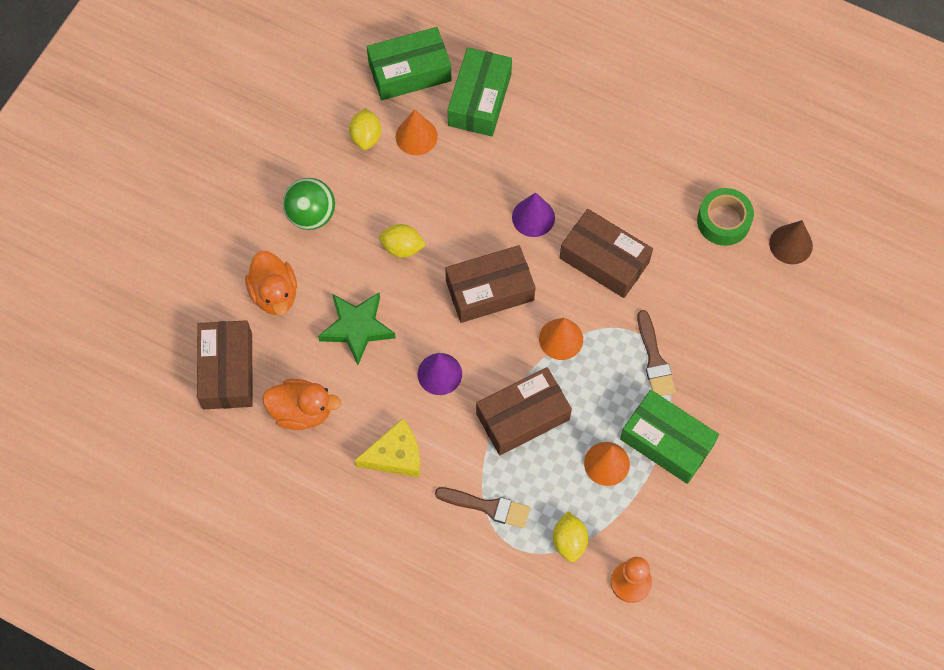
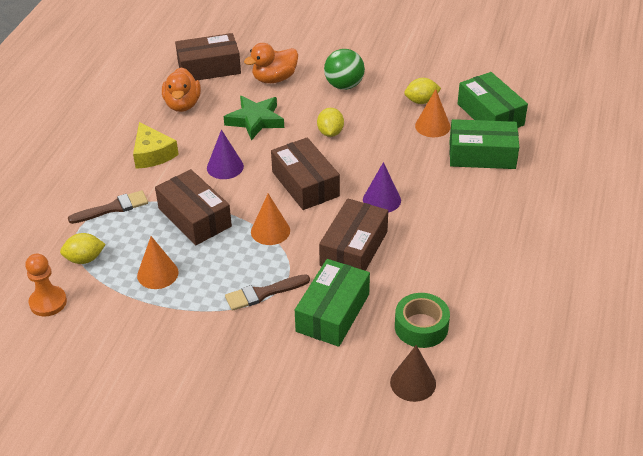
camera: 80 degrees right, 25 degrees down
brown brush [435,487,530,528] -> brown brush turned 120 degrees counterclockwise [68,190,148,224]
green box [620,390,719,484] -> green box moved to [295,259,370,347]

